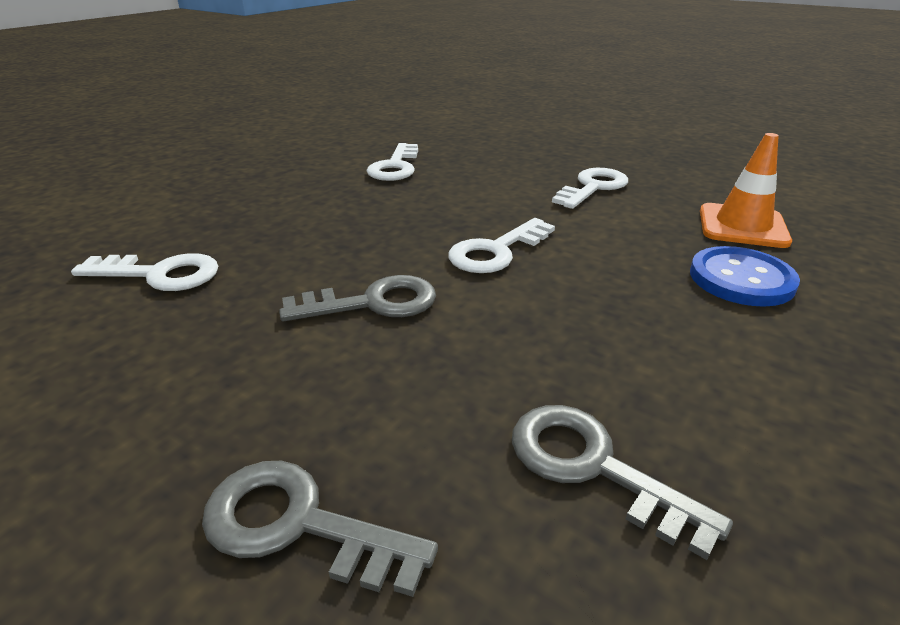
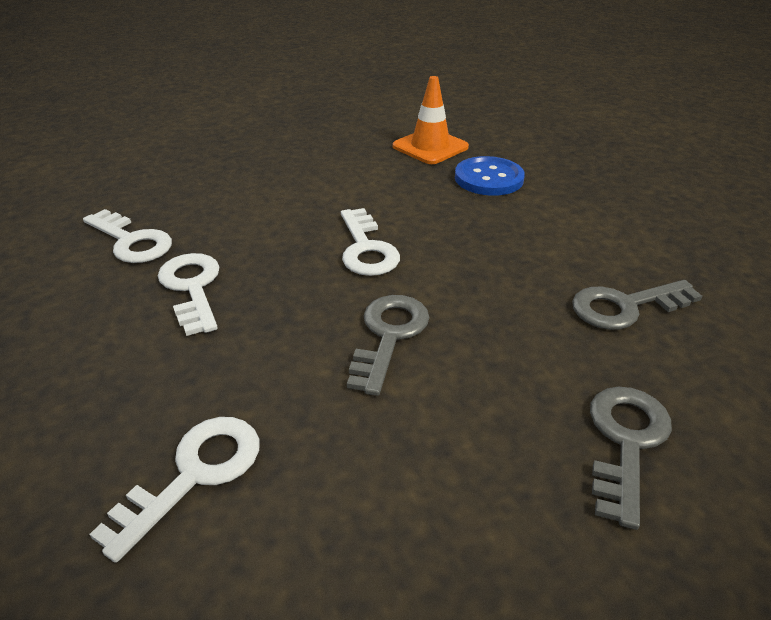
camera: 60 degrees left, 5 degrees up
grey key [202,461,438,597] -> grey key turned 150 degrees clockwise [590,387,672,530]
white key [552,168,628,209] -> white key moved to [158,253,219,336]

